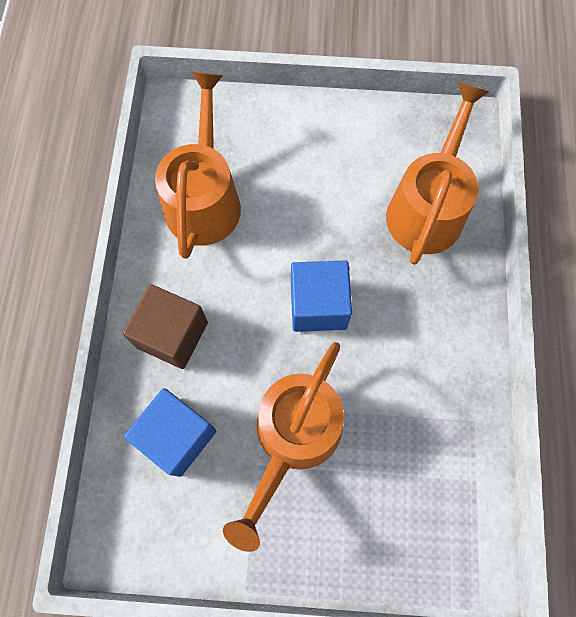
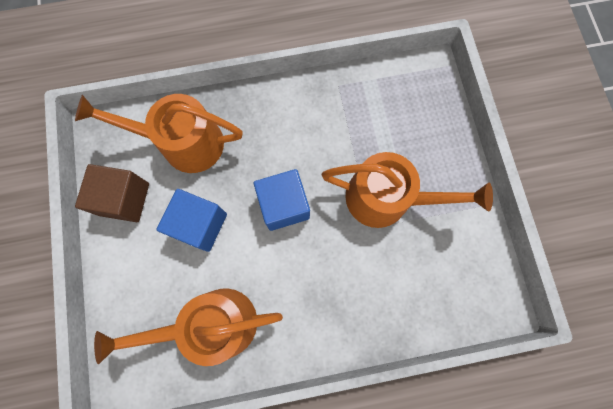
camera: 105 degrees left, 5 degrees up
brown cube [123,284,208,369] -> brown cube moved to [75,164,149,222]
blue cube [124,388,216,477] -> blue cube moved to [156,189,227,252]

